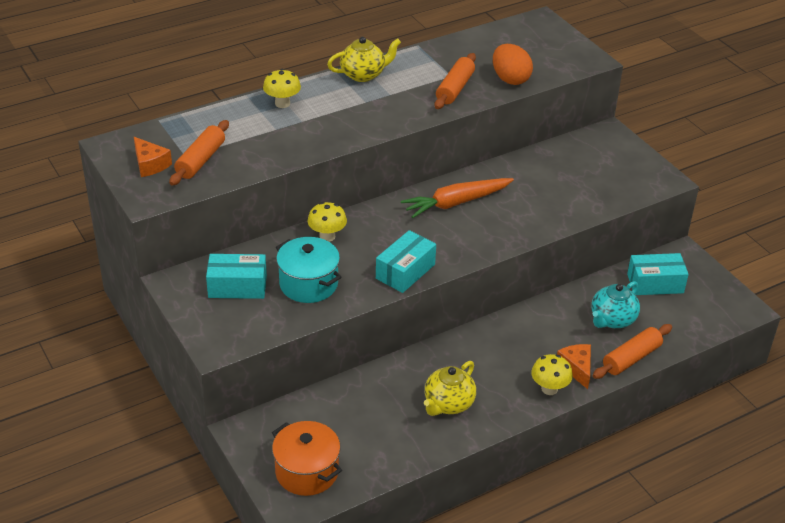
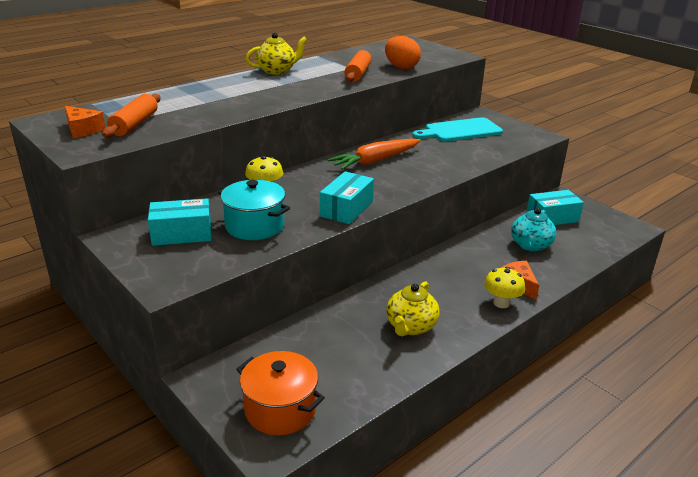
camera: 10 degrees left, 10 degrees down
yellow mushroom [263,69,301,108] -> none
orange rolling pin [593,324,672,379] -> none
none -> turquoise cutting board [412,117,503,142]

